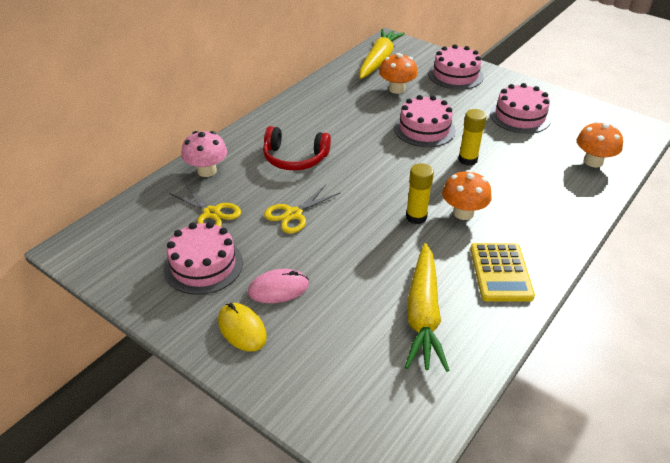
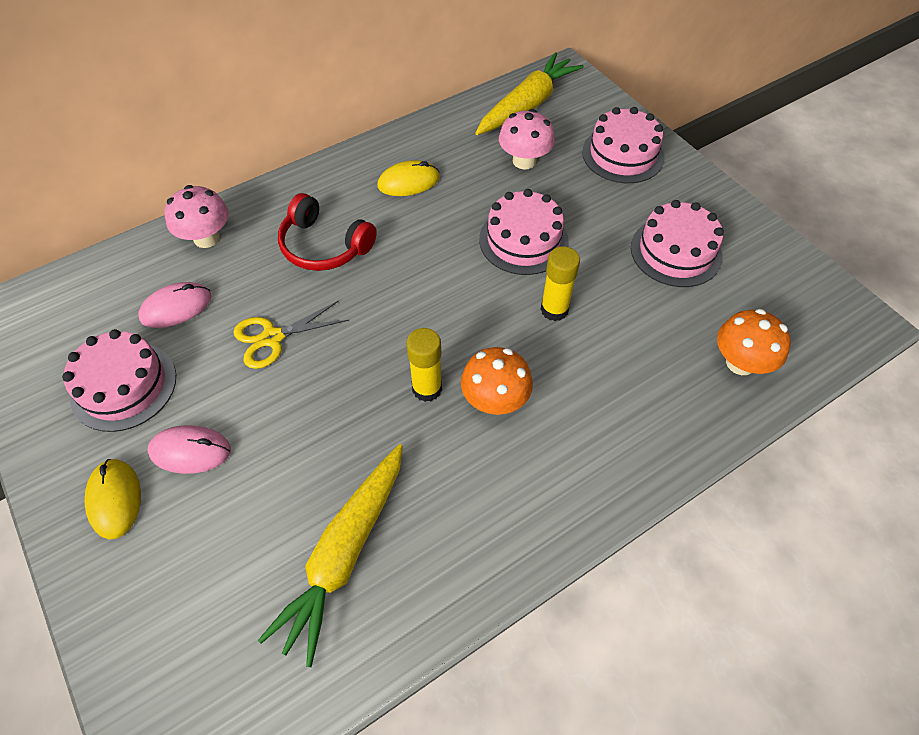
camera: 20 degrees right, 15 degrees up
yellow scissors [169,183,241,227] -> pink mouse [138,282,211,328]
orange mushroom [379,53,418,94] -> pink mushroom [499,109,555,170]
yellow calculator [470,243,535,302] -> none
none -> yellow mouse [377,160,440,196]

